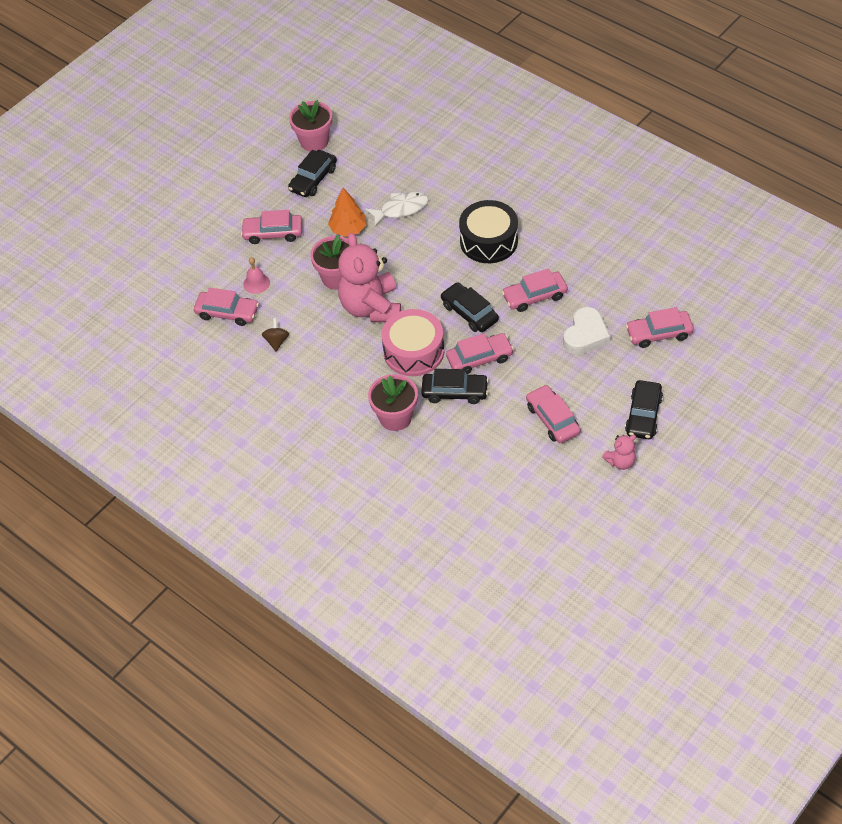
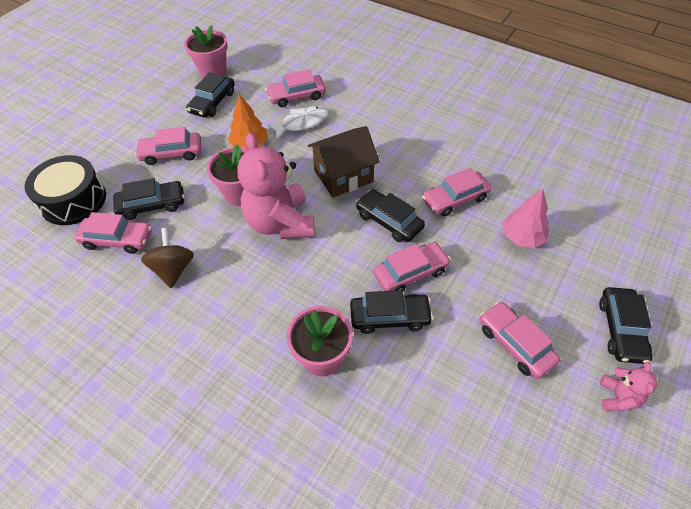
camera: 10 degrees left, 0 degrees up
pink bell [243,257,270,294] -> black car [114,178,185,220]
brown spinning top [262,318,289,351] -> brown spinning top [141,228,194,288], size x1.55
pink drum [381,309,444,376] -> none
black drum [459,200,518,263] -> black drum moved to [24,155,106,225]
white heart [563,307,610,355] -> pink tree [502,189,549,248]
pink teddy bear [602,435,636,470] -> pink teddy bear turned 45 degrees counterclockwise [600,362,657,411]
pink car [626,307,694,348] -> pink car moved to [265,69,326,107]
none -> brown house [308,126,380,198]

